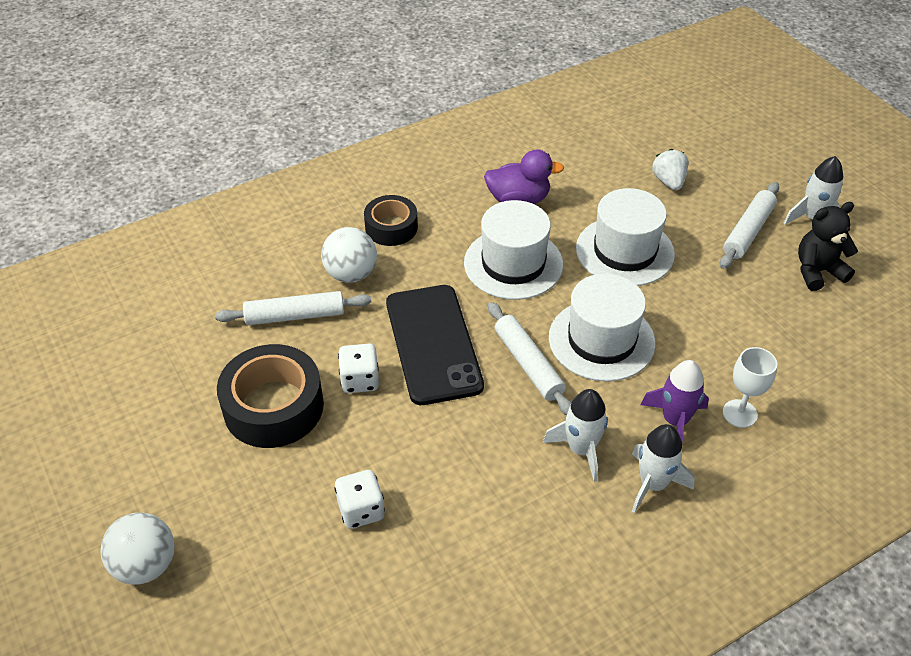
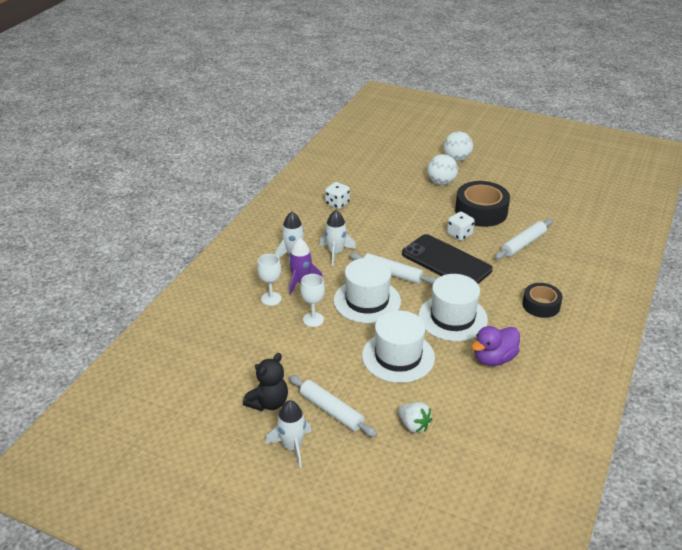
camera: 145 degrees right, 10 degrees down
white ball [321,227,377,283] -> white ball moved to [427,154,458,185]
white dice [334,470,385,529] -> white dice moved to [325,182,350,209]
white rolling pin [720,182,779,269] -> white rolling pin turned 45 degrees counterclockwise [289,375,377,437]
none -> white goblet [300,274,325,327]

